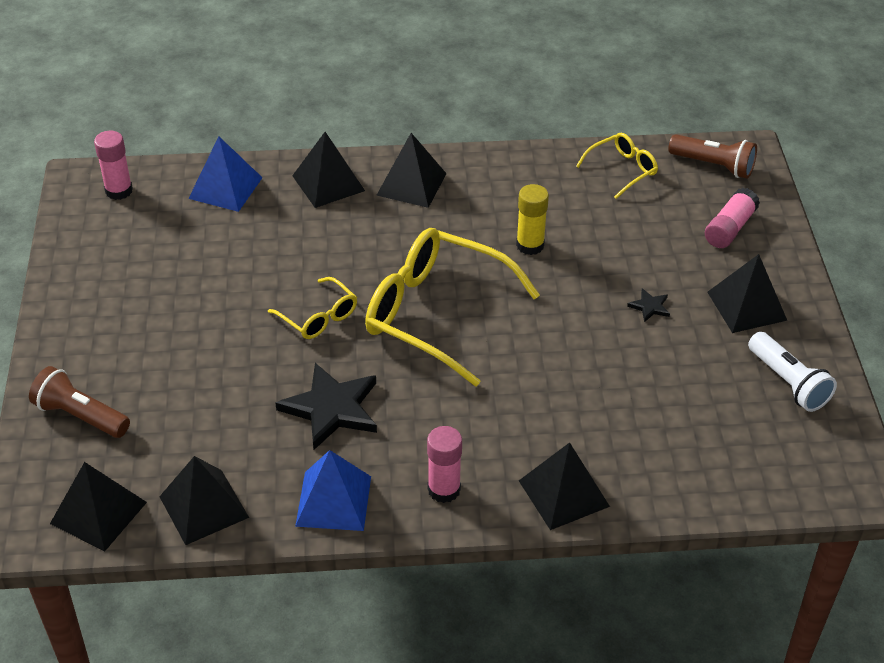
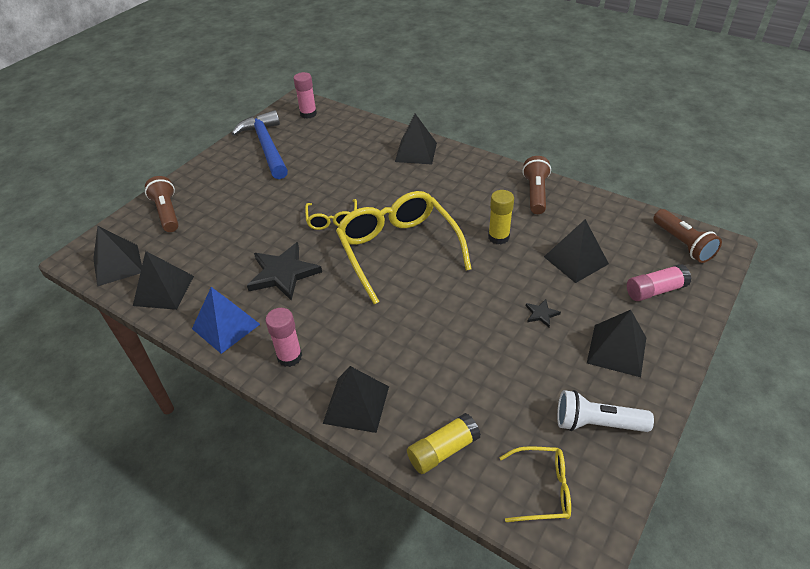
camera: 40 degrees right, 0 degrees up
blue pyramid [188,136,262,212] -> none
black pyramid [376,133,447,208] -> black pyramid moved to [544,219,609,283]
yellow glasses [576,133,658,199] -> yellow glasses moved to [499,446,571,522]
white flashlight [748,332,837,412] -> white flashlight turned 90 degrees clockwise [557,390,654,432]
none -> blue hammer [231,110,288,179]
none -> yellow glue stick [407,413,481,474]
none -> brown flashlight [522,156,551,214]

